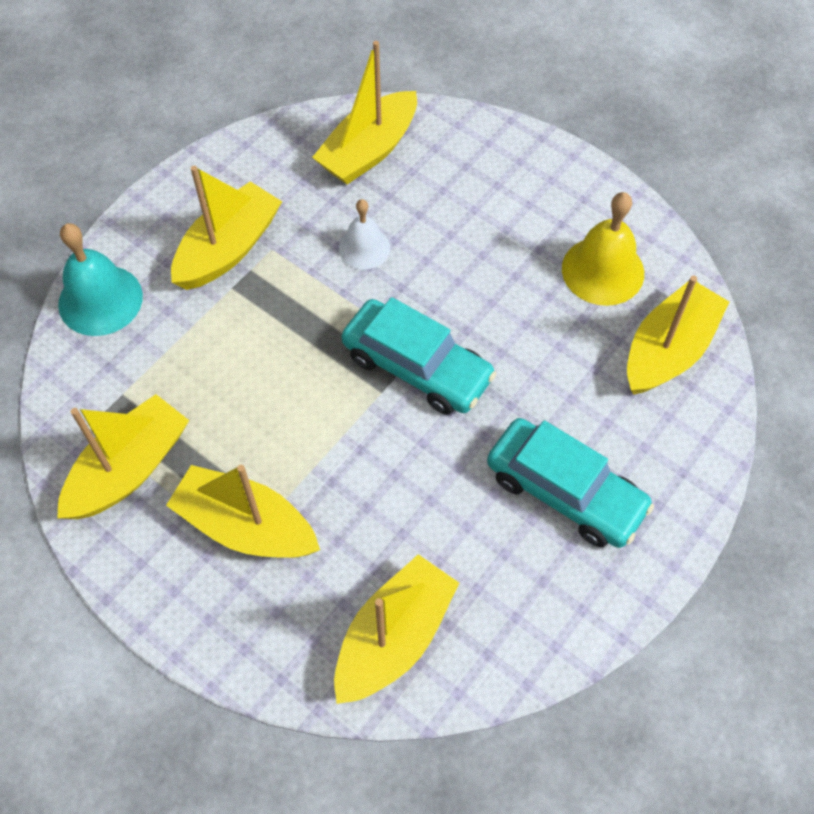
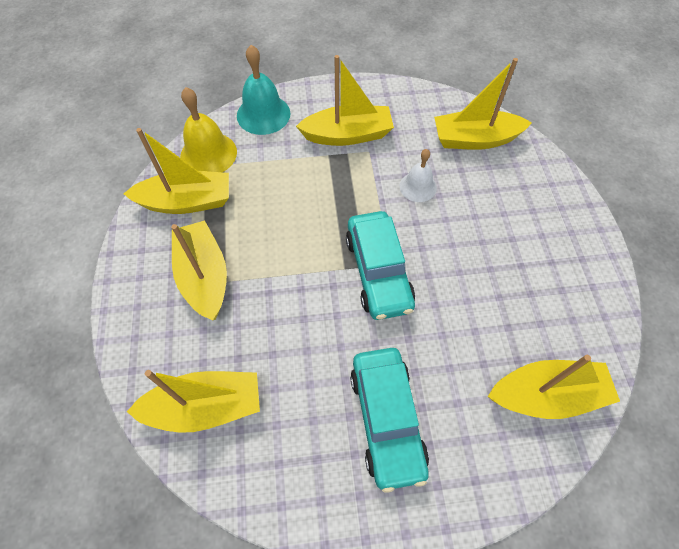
camera: 45 degrees right, 0 degrees up
yellow bell [562,192,644,306] -> yellow bell moved to [180,87,237,172]

